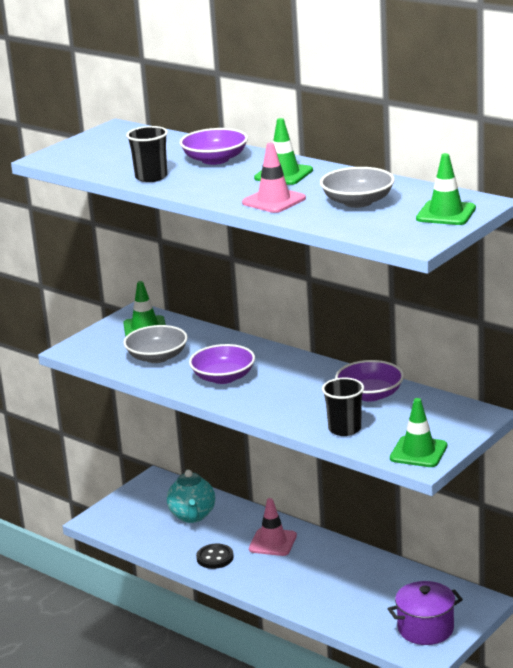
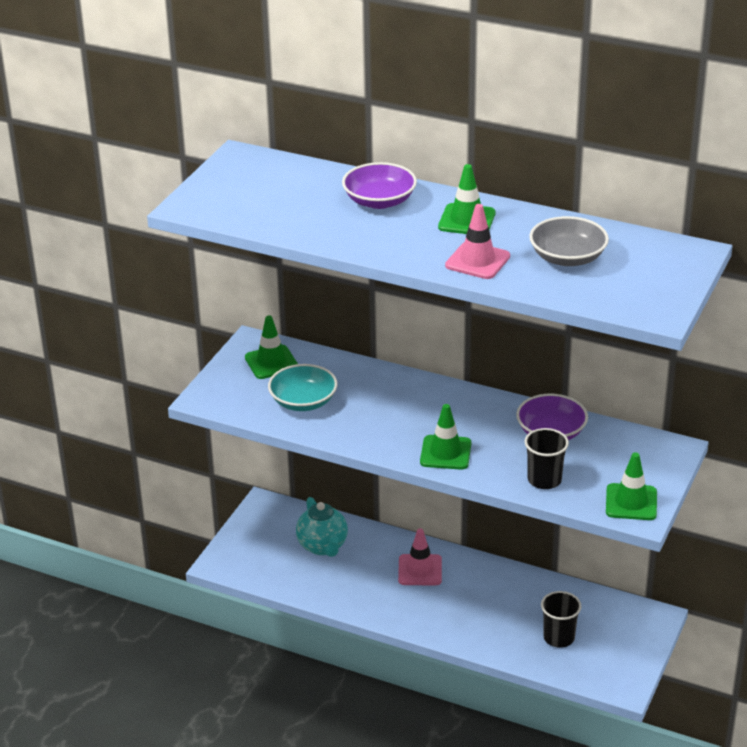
camera: 15 degrees left, 10 degrees up
grey bowl [123,325,188,363] -> turquoise bowl [268,364,337,411]
black cup [126,126,168,182] -> black cup moved to [541,591,582,648]
purple bowl [189,344,255,384] -> none
black button [196,544,234,569] -> none
purple pot [388,581,463,645] -> none
green traffic cone [416,153,476,225] -> green traffic cone moved to [420,404,471,469]

